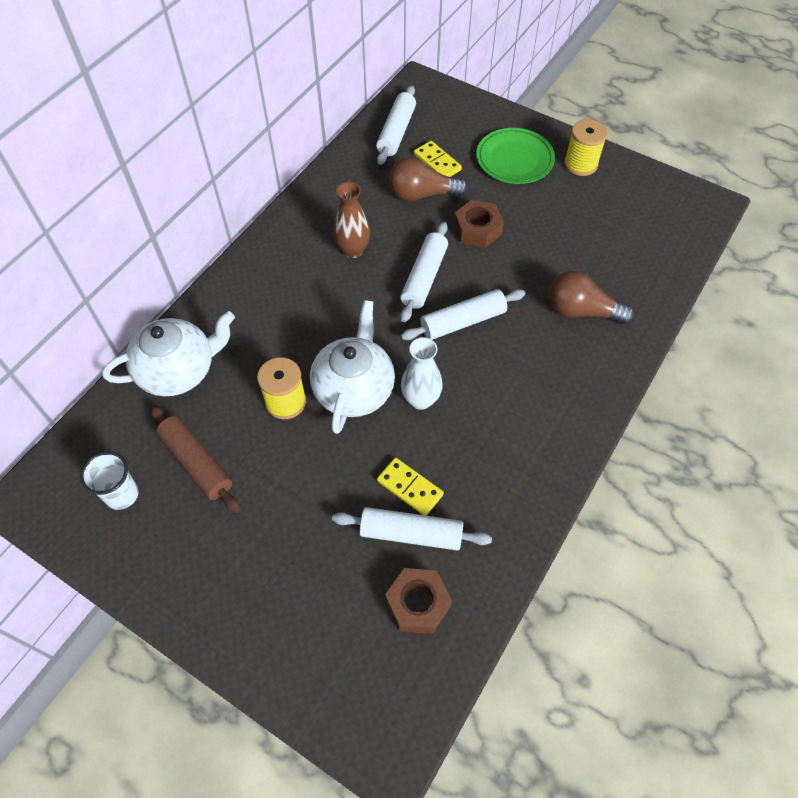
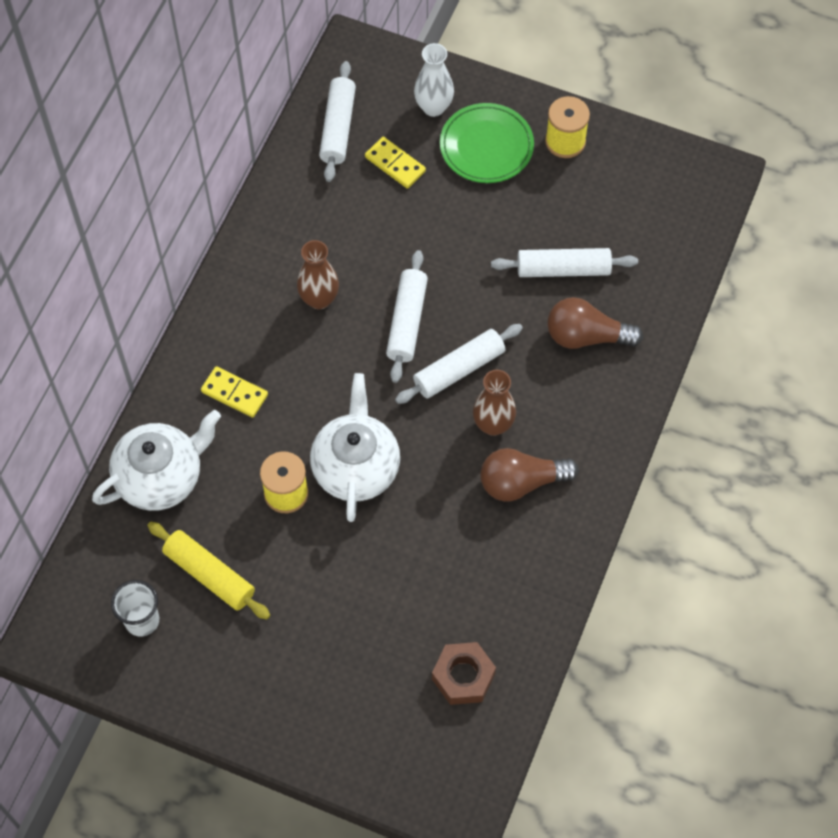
camera: 10 degrees left, 5 degrees up
brown rolling pin [150,405,240,513] -> yellow rolling pin [147,522,271,620]
white rolling pin [332,507,492,551] -> white rolling pin moved to [491,248,638,277]
yellow domino [377,458,444,516] -> yellow domino moved to [201,366,268,418]
brown light bulb [389,157,468,201] -> brown light bulb moved to [480,448,579,502]
white vase [401,337,443,410] -> white vase moved to [414,43,454,117]
brown nut [454,200,504,248] -> none
none -> brown vase [473,370,516,436]

